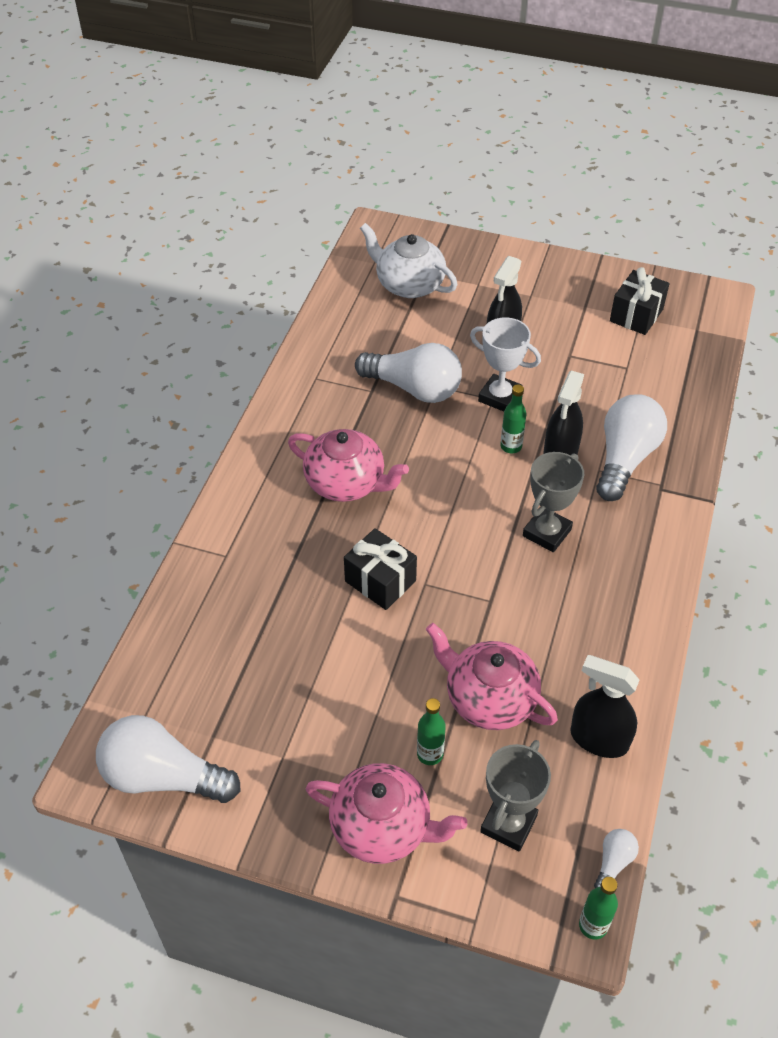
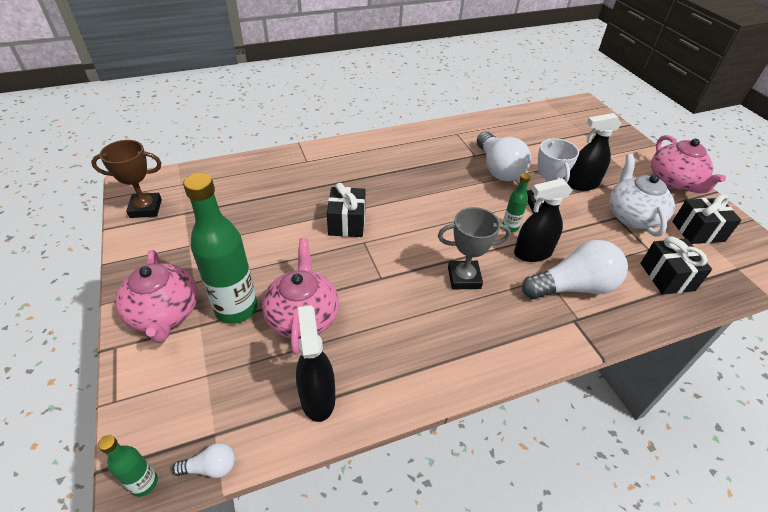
camera: 50 degrees right, 5 degrees down
white light bulb [96,715,241,803] -> brown trophy [91,140,162,218]
pink teapot [288,429,409,502] -> pink teapot moved to [651,135,726,193]
white teapot [360,223,457,298] -> white teapot moved to [609,154,675,237]
green bottle [417,698,446,765] -> green bottle [183,173,258,324], size x2.09
grey trophy [480,740,551,851] -> none
none -> black gift [640,236,712,295]

